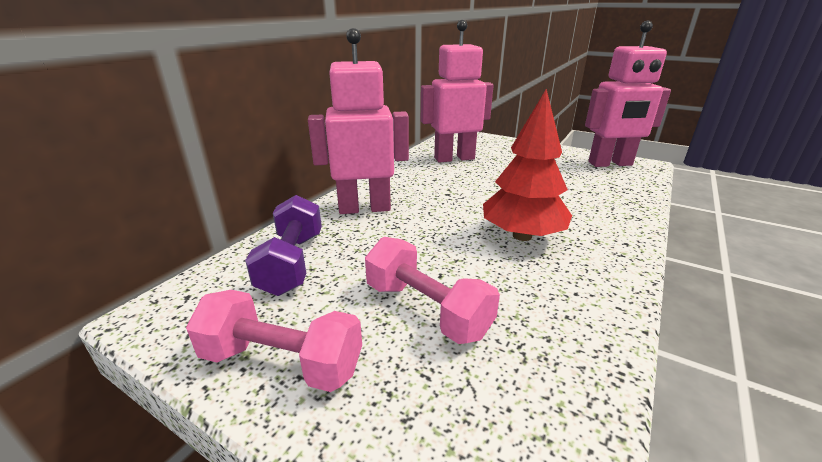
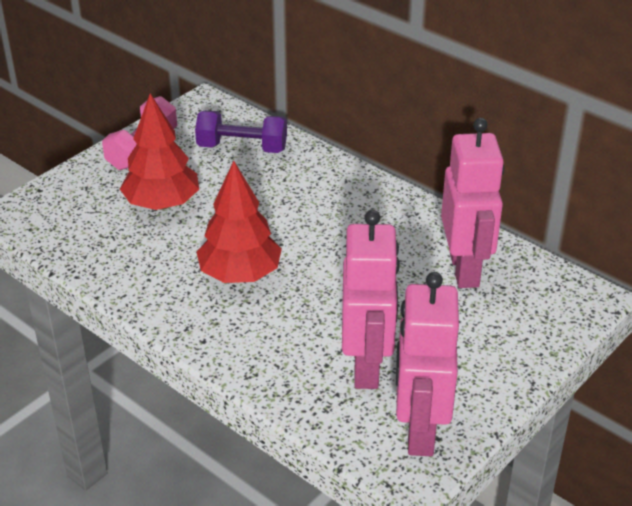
camera: 100 degrees right, 10 degrees up
pink robot [308,28,409,214] -> pink robot moved to [342,210,400,389]
pink dumbbell [365,237,500,344] -> red tree [120,94,199,210]

